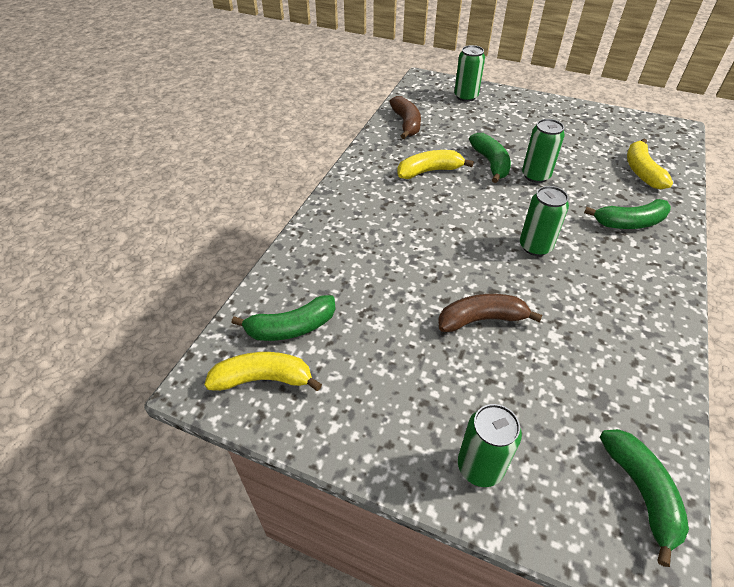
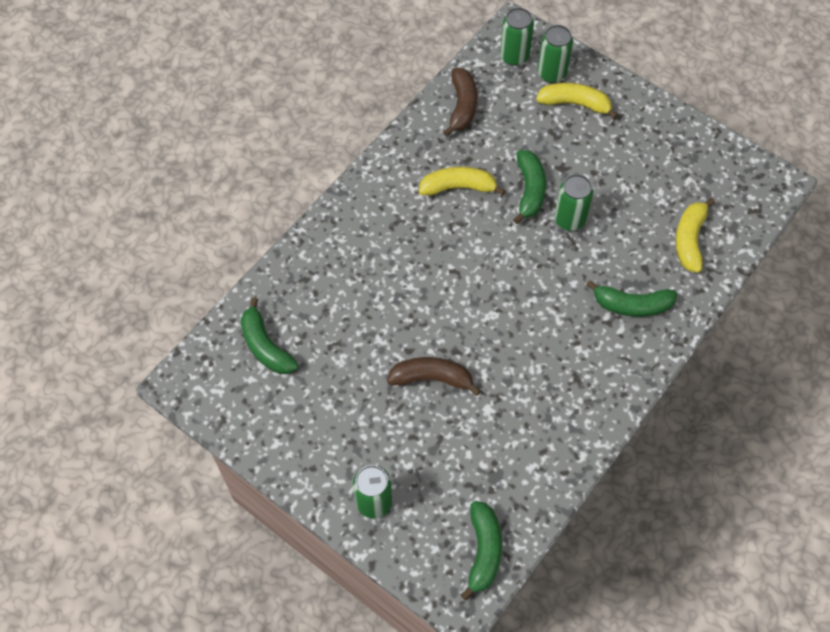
camera: 15 degrees right, 15 degrees up
yellow banana [204,352,322,391] -> yellow banana moved to [536,83,618,119]
green banana [231,295,336,341] -> green banana turned 60 degrees clockwise [241,298,298,374]
green can [520,186,569,256] -> green can moved to [500,8,534,66]

